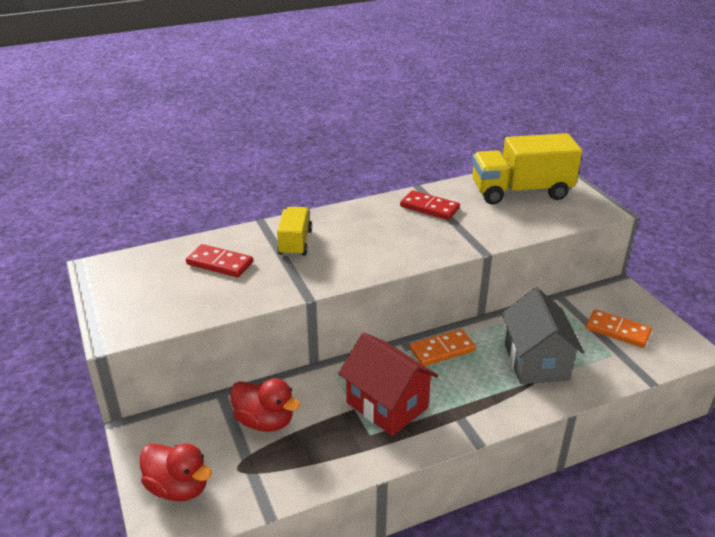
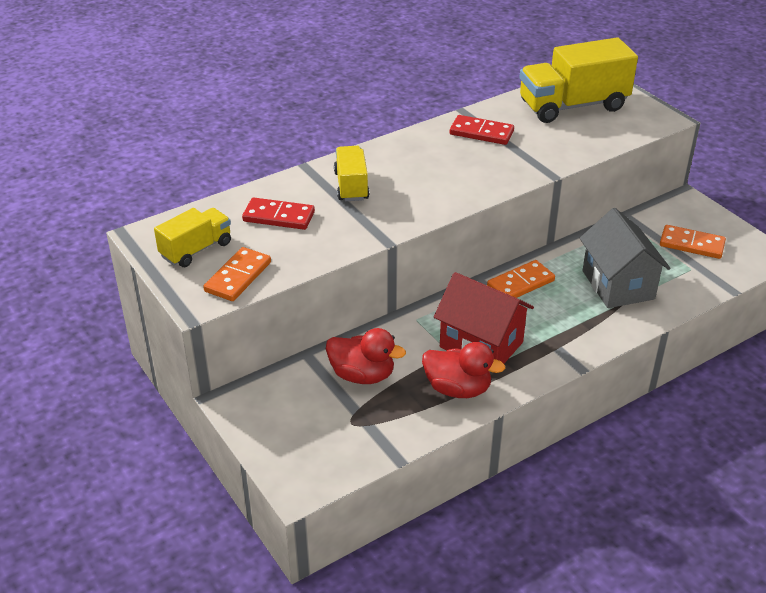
camera: 10 degrees left, 5 degrees up
red duck [140,443,212,501] -> red duck moved to [422,342,505,398]
none -> yellow truck [154,208,231,267]
none -> orange domino [203,247,271,301]

